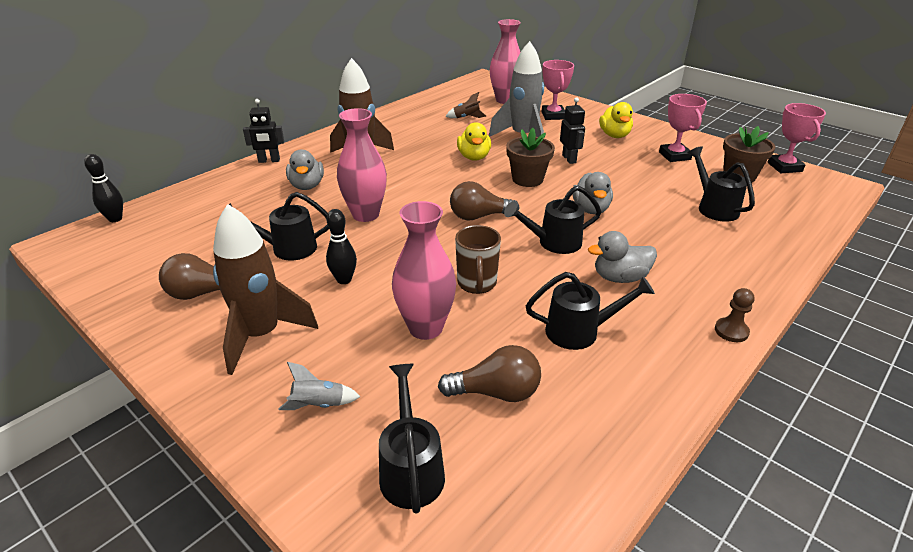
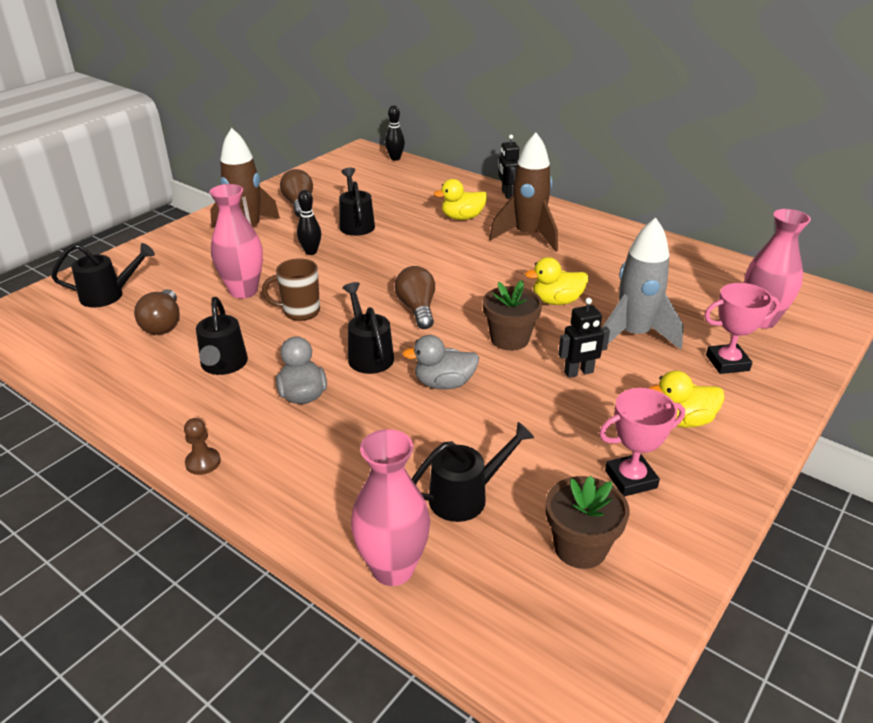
camera: 85 degrees right, 0 degrees up
grey rocket [278,362,360,410] -> none
grey duck [286,149,324,190] -> yellow duck [434,179,487,220]
pink vase [337,108,387,222] -> pink vase moved to [351,429,430,586]
brown rocket [445,92,486,118] -> none
pink trophy [767,103,826,173] -> none

